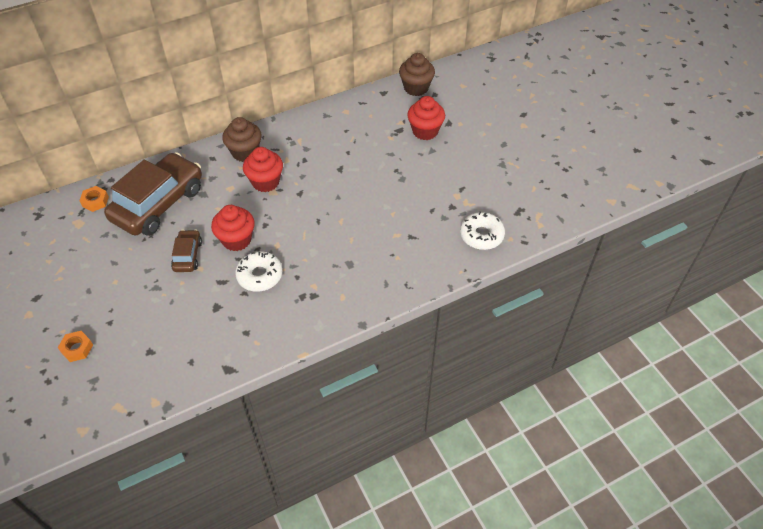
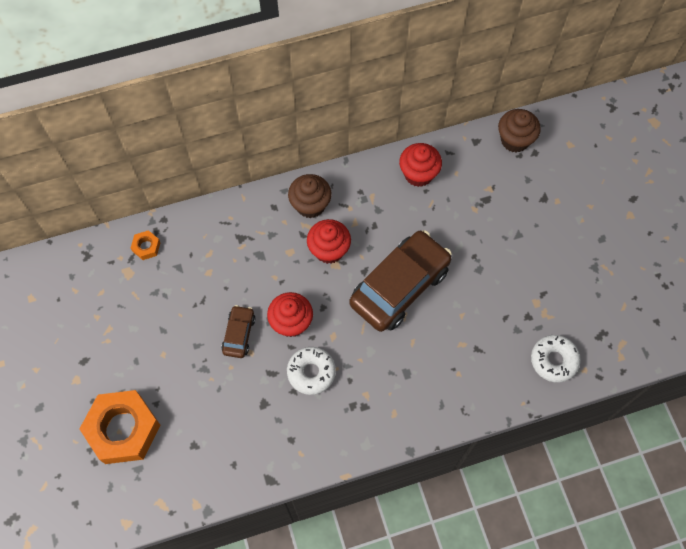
camera: 10 degrees right, 15 degrees up
orange nut [58,331,93,362] -> orange nut [80,390,161,464], size x2.38
brown car [104,152,202,236] -> brown car moved to [349,230,452,332]
red cupcake [407,96,445,140] -> red cupcake moved to [399,143,442,187]

